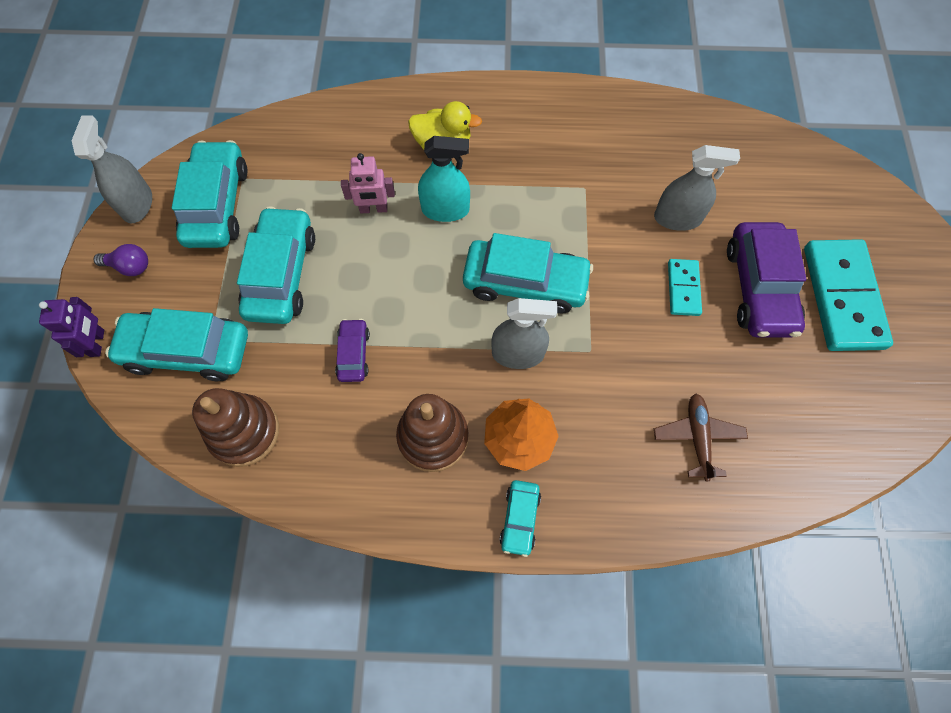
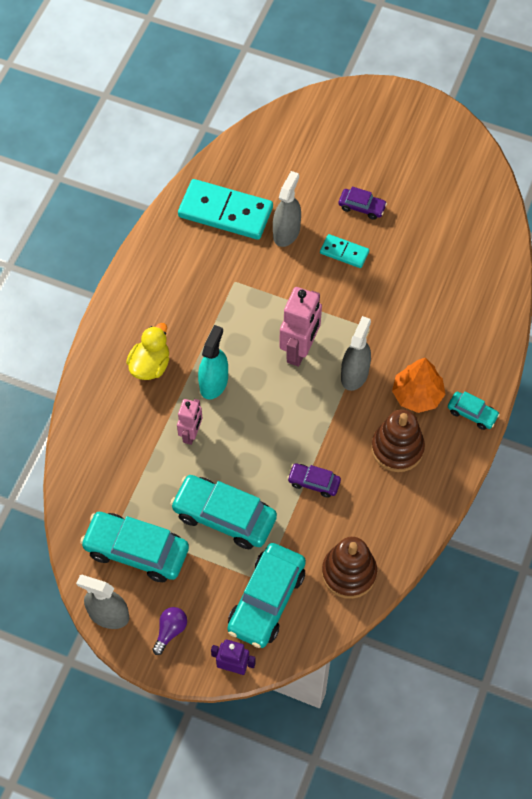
camera: 70 degrees left, 5 degrees down
turquoise car [463,233,593,314] -> pink robot [279,287,322,367]
brown plane [654,393,748,481] -> none
purple car [727,222,806,338] -> purple car [339,187,387,220], size x0.51
turquoise domino [804,239,893,351] -> turquoise domino moved to [178,179,273,240]

